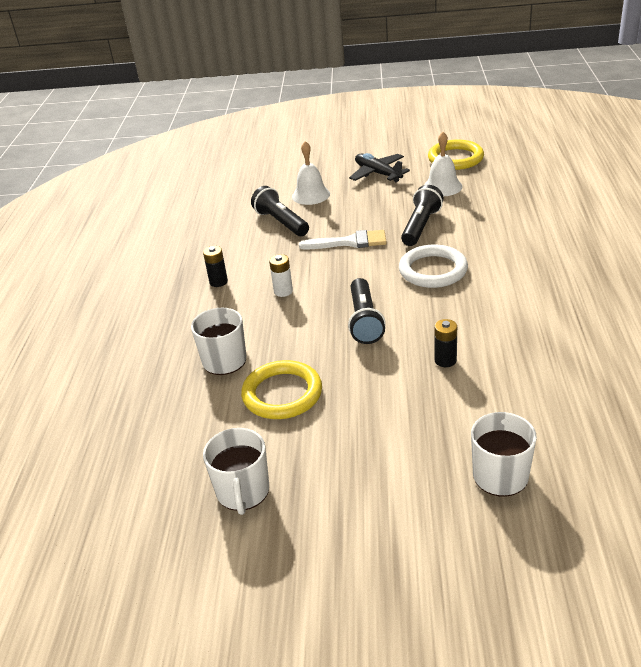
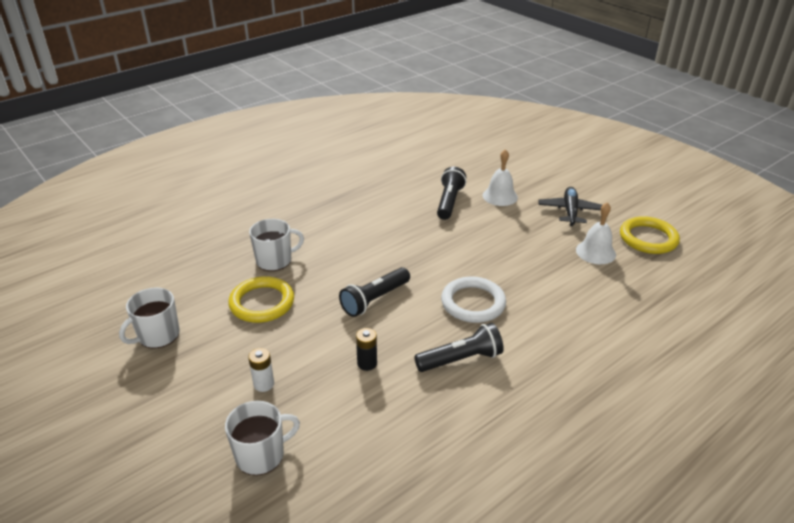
camera: 45 degrees right, 0 degrees up
black battery [203,246,228,287] -> none
white battery [269,254,293,297] -> white battery moved to [248,348,274,392]
white brush [299,230,387,250] -> none
black flashlight [401,185,443,246] -> black flashlight moved to [414,323,504,372]

